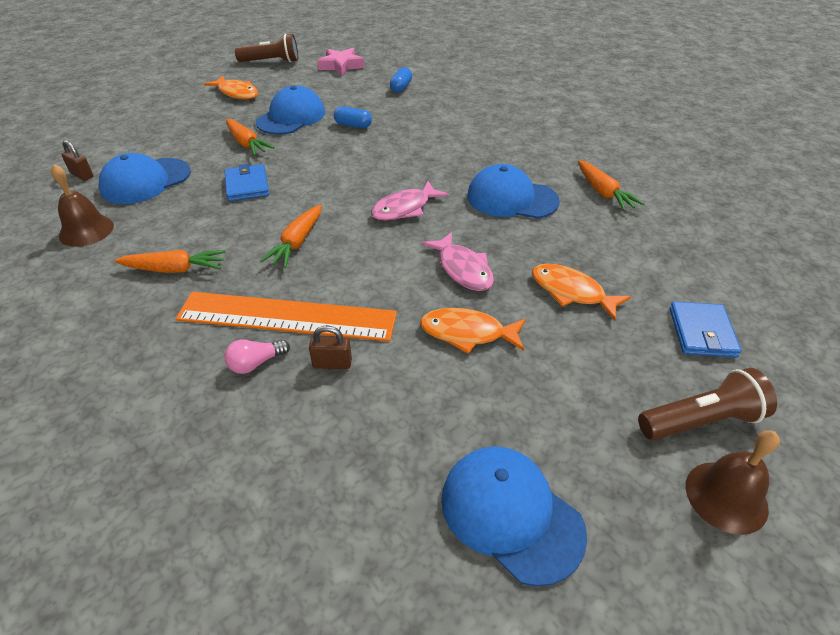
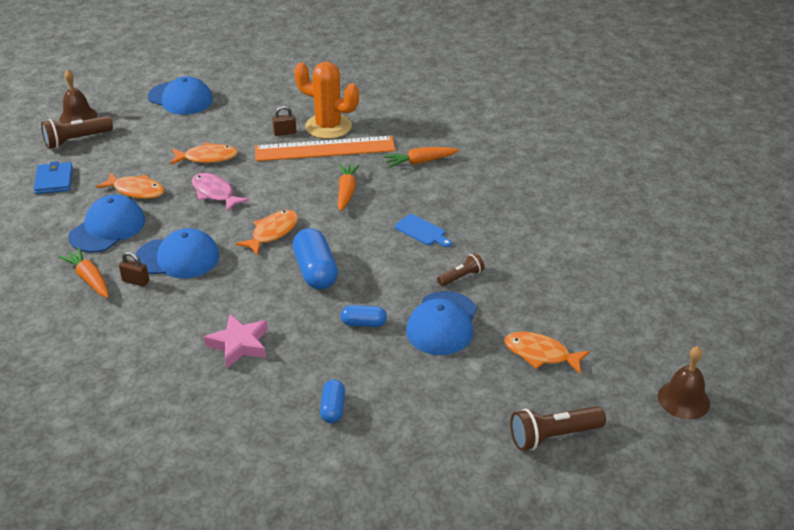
camera: 165 degrees right, 5 degrees down
brown bell [51,164,114,247] -> brown bell moved to [658,346,710,419]
brown padlock [61,140,94,181] -> brown padlock moved to [119,252,149,287]
blue cap [99,153,191,204] -> blue cap moved to [68,195,145,253]
pink light bulb [224,339,290,374] -> orange cactus [294,62,359,139]
blue wallet [225,164,269,201] -> blue cutting board [395,214,452,247]
orange carrot [226,119,274,156] -> brown flashlight [437,253,484,286]
pink star [317,48,365,76] -> pink star moved to [204,314,268,368]
pink fish [371,181,449,221] -> orange fish [235,210,298,256]
none -> blue capsule [293,228,338,290]

